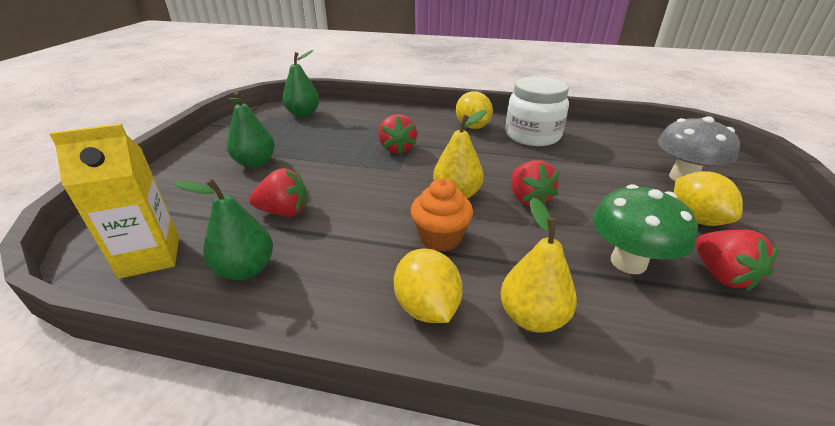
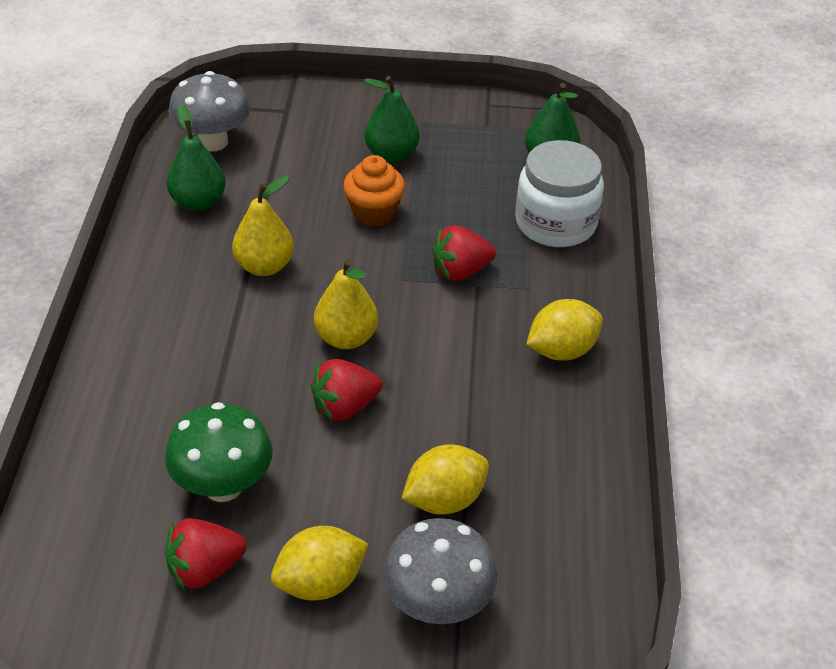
camera: 80 degrees right, 10 degrees up
yellow carton [49,124,179,279] -> grey mushroom [168,71,250,152]
red strawberry [249,168,307,217] -> none
yellow lemon [394,248,463,323] -> yellow lemon moved to [401,444,489,515]
orange cupcake [411,178,473,252] -> orange cupcake moved to [343,155,405,226]
yellow pear [500,198,577,333] -> yellow pear moved to [232,176,294,276]
white jar [505,77,569,146] -> white jar moved to [515,140,604,247]

